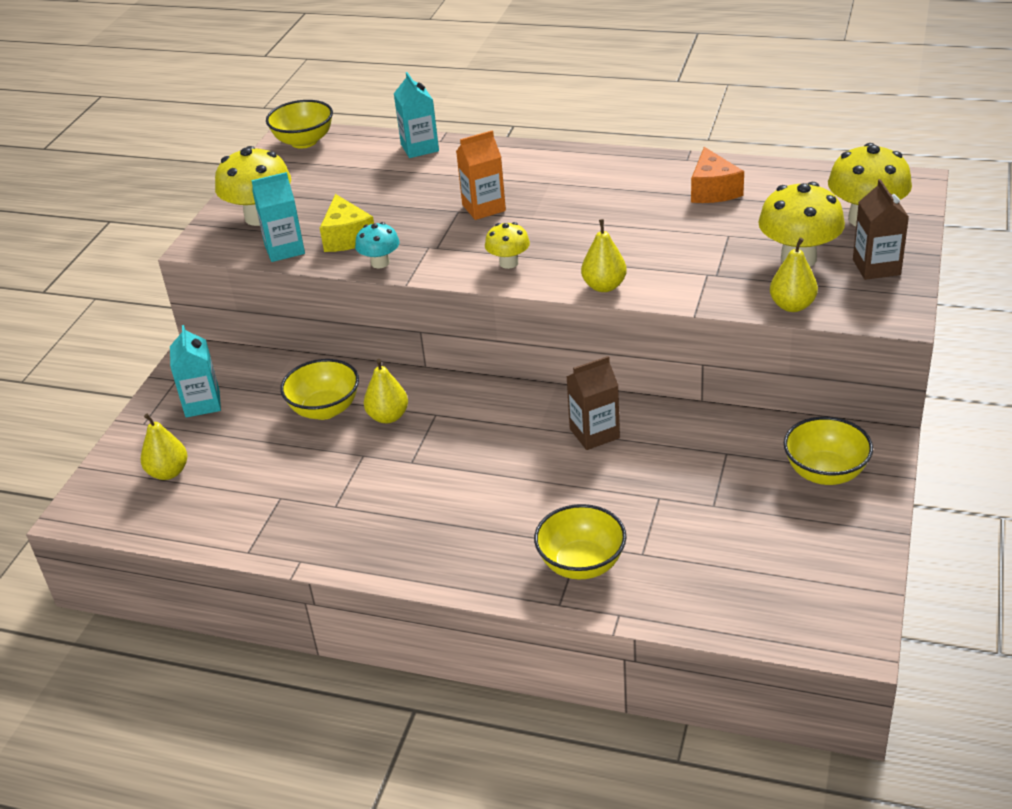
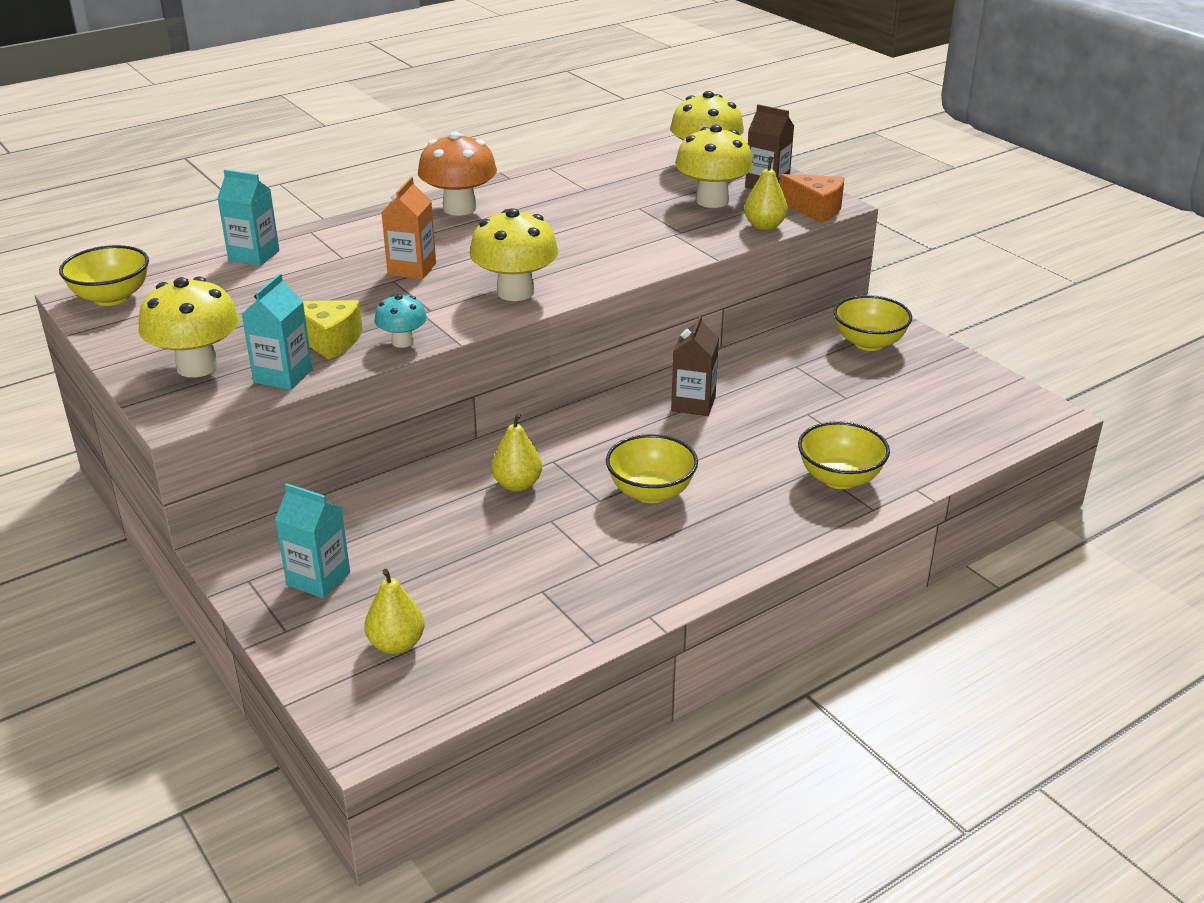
camera: 55 degrees left, 5 degrees down
yellow bowl [280,359,359,420] -> yellow bowl moved to [606,434,698,503]
yellow mushroom [485,222,530,269] -> yellow mushroom [469,208,559,301], size x1.80
yellow pear [581,219,627,292] -> none
orange cheese [691,147,744,203] -> orange cheese moved to [779,174,845,223]
none -> orange mushroom [418,131,497,216]

